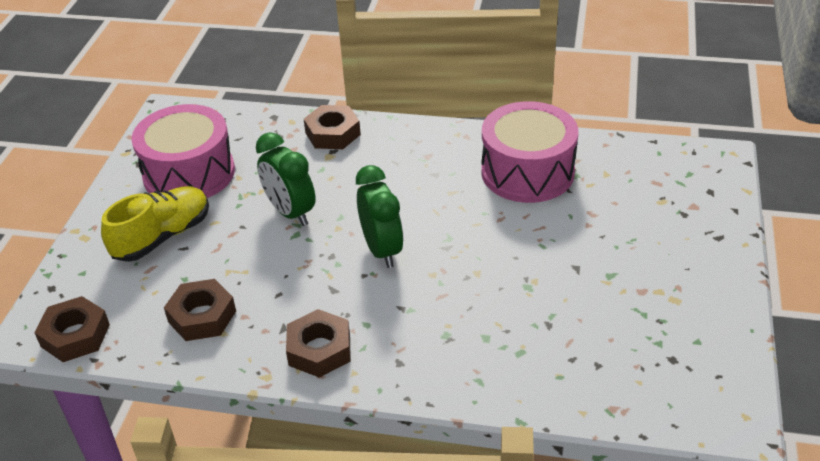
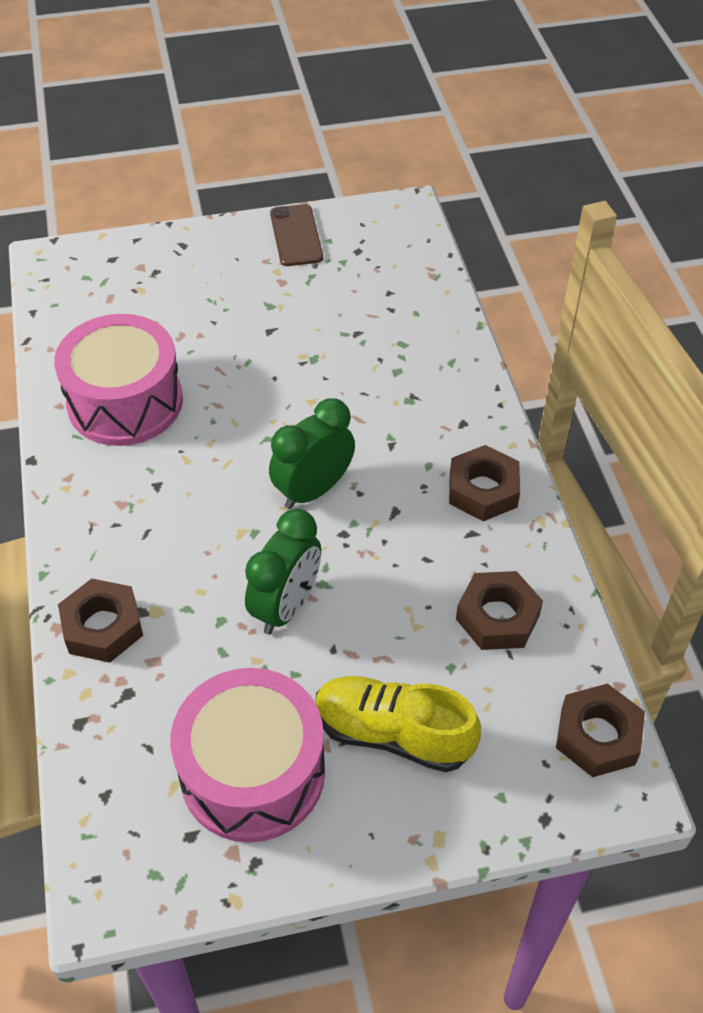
camera: 115 degrees left, 10 degrees up
none -> brown phone [270,204,323,266]

